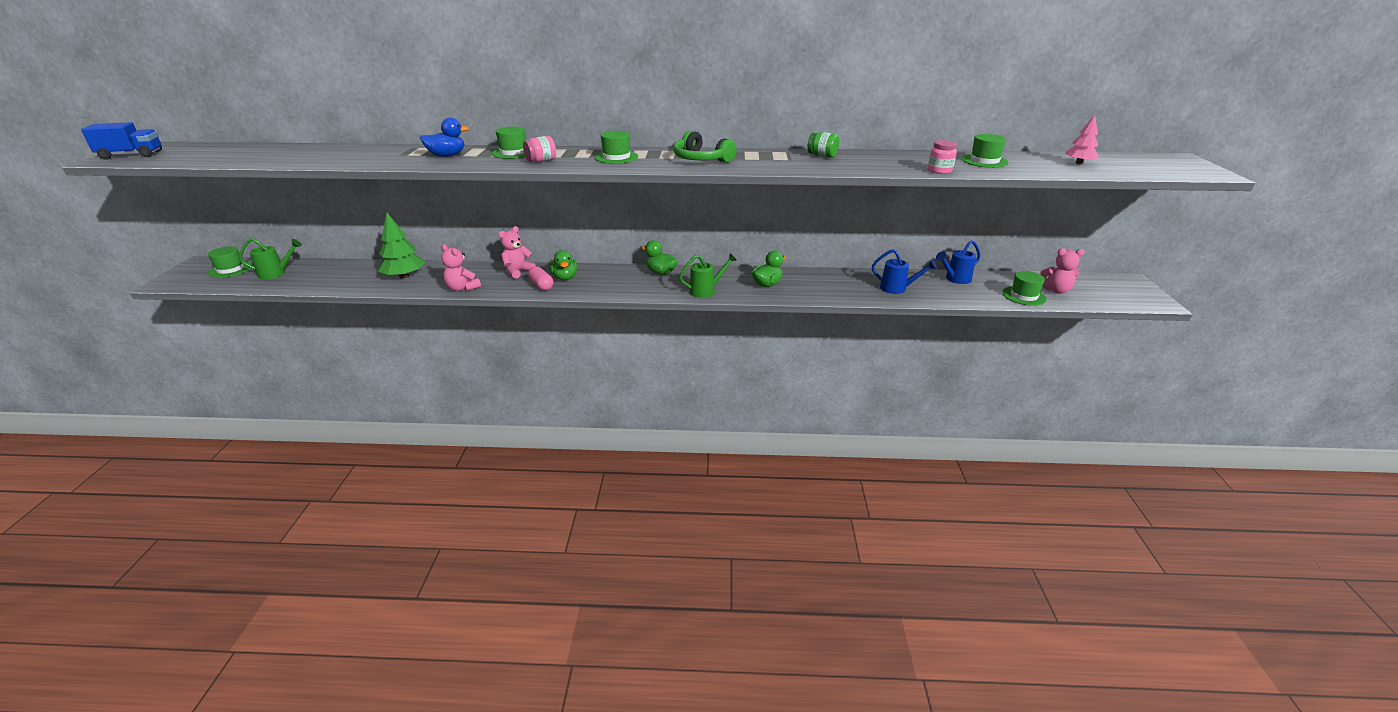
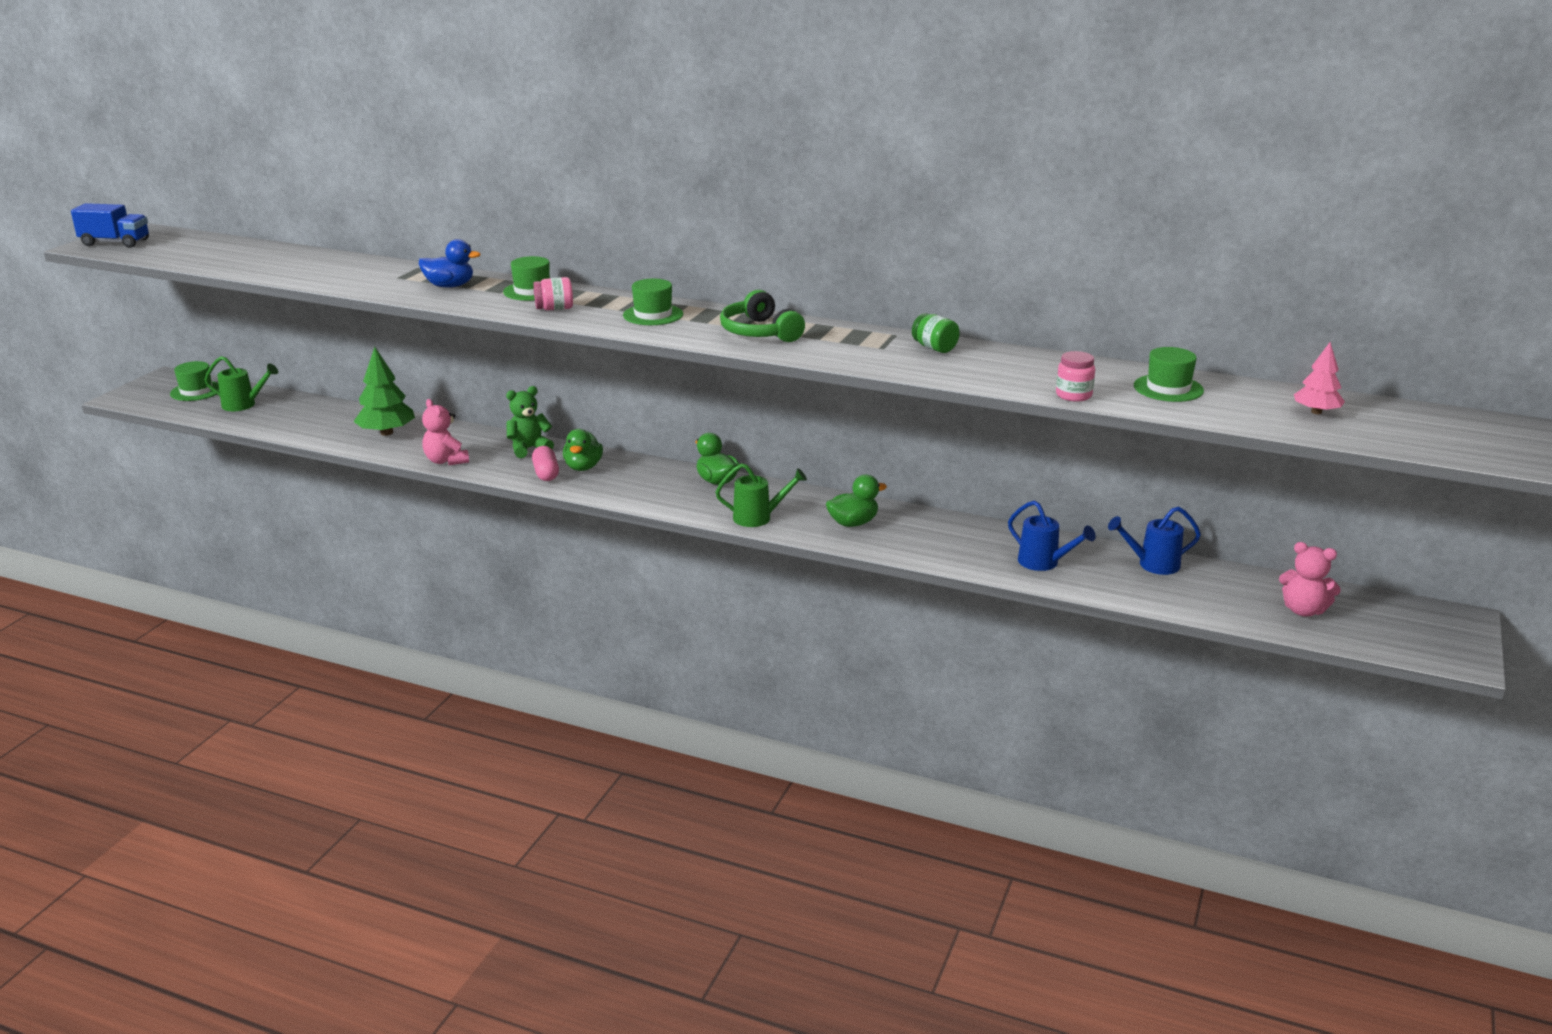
camera: 20 degrees right, 5 degrees down
pink teddy bear [499,226,536,279] -> green teddy bear [506,386,554,458]
green hat [1002,271,1047,306] -> none

